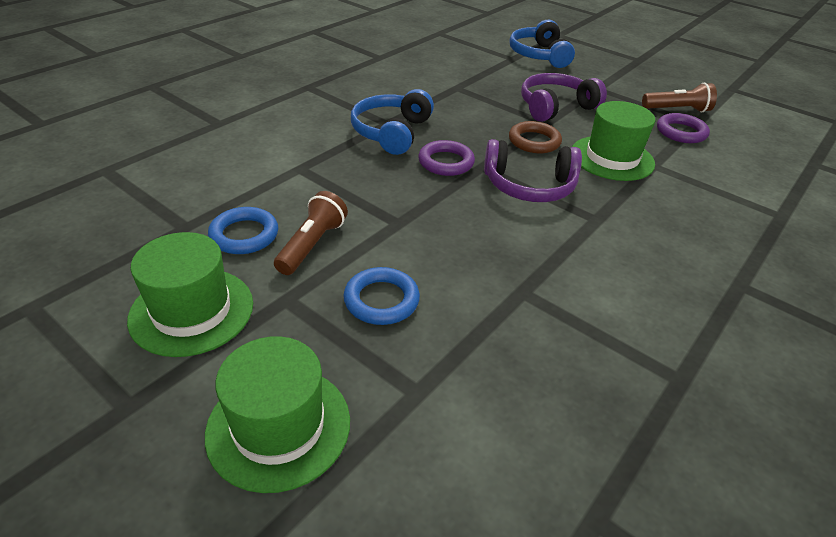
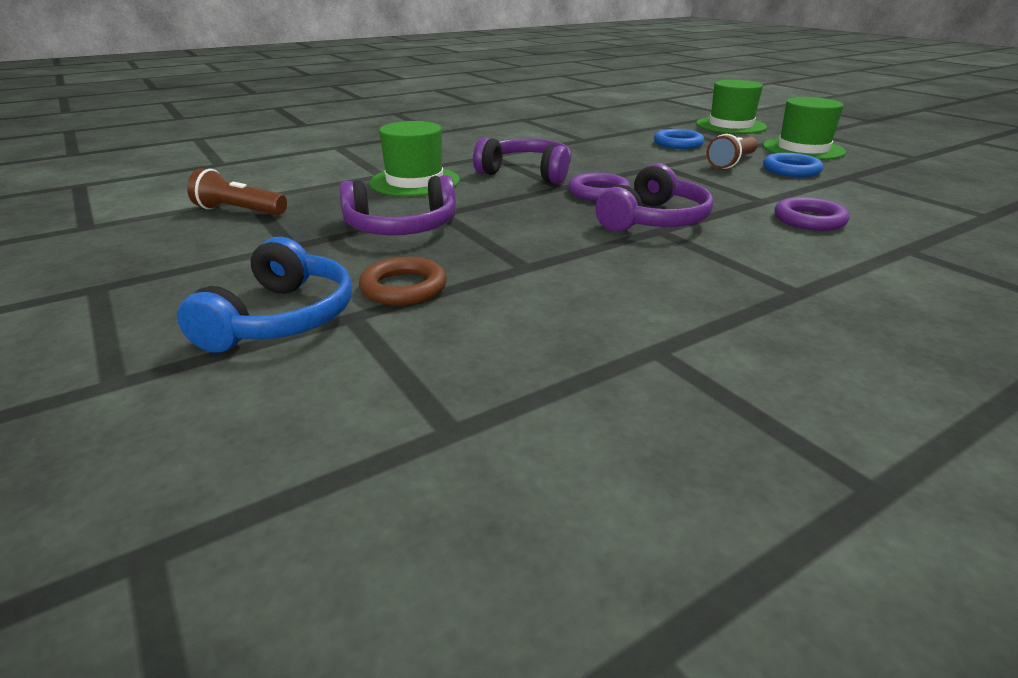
camera: 160 degrees left, 10 degrees down
blue headphones [351,89,434,155] -> purple headphones [595,163,713,232]
brown ring [509,121,562,153] -> brown ring moved to [359,257,447,306]
purple ring [657,113,710,143] -> purple ring moved to [775,197,849,231]

